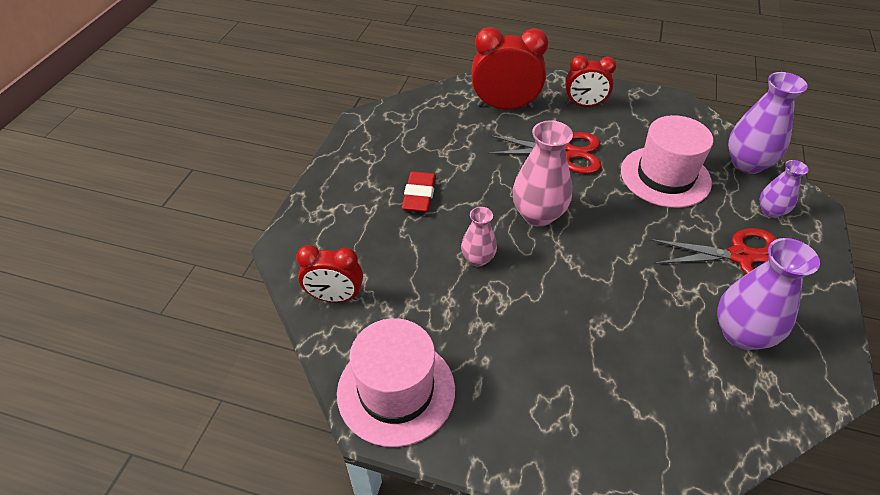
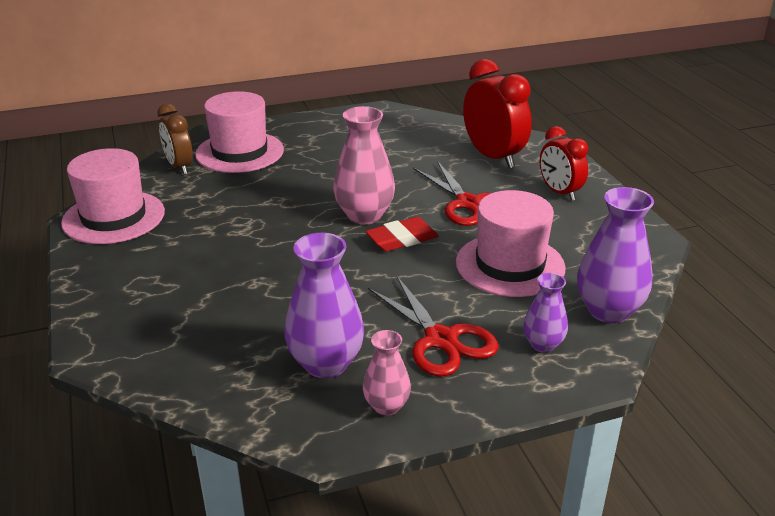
camera: 55 degrees right, 15 degrees down
red clock [296,245,363,303] -> brown clock [157,104,193,175]
red eraser [402,171,436,212] -> red eraser moved to [365,217,439,252]
pink vase [461,207,497,266] -> pink vase moved to [363,330,411,416]
none -> pink hat [195,91,284,173]

